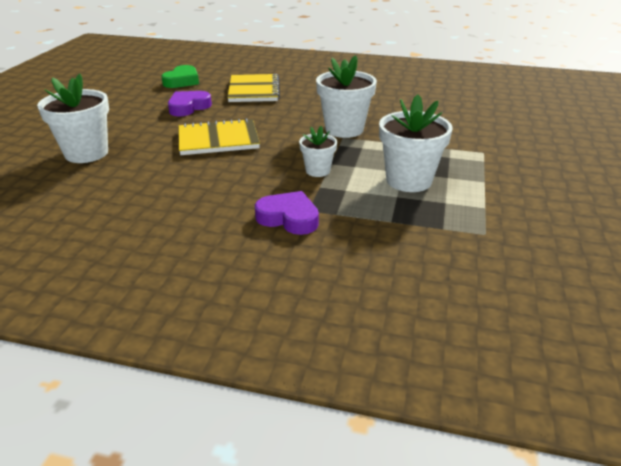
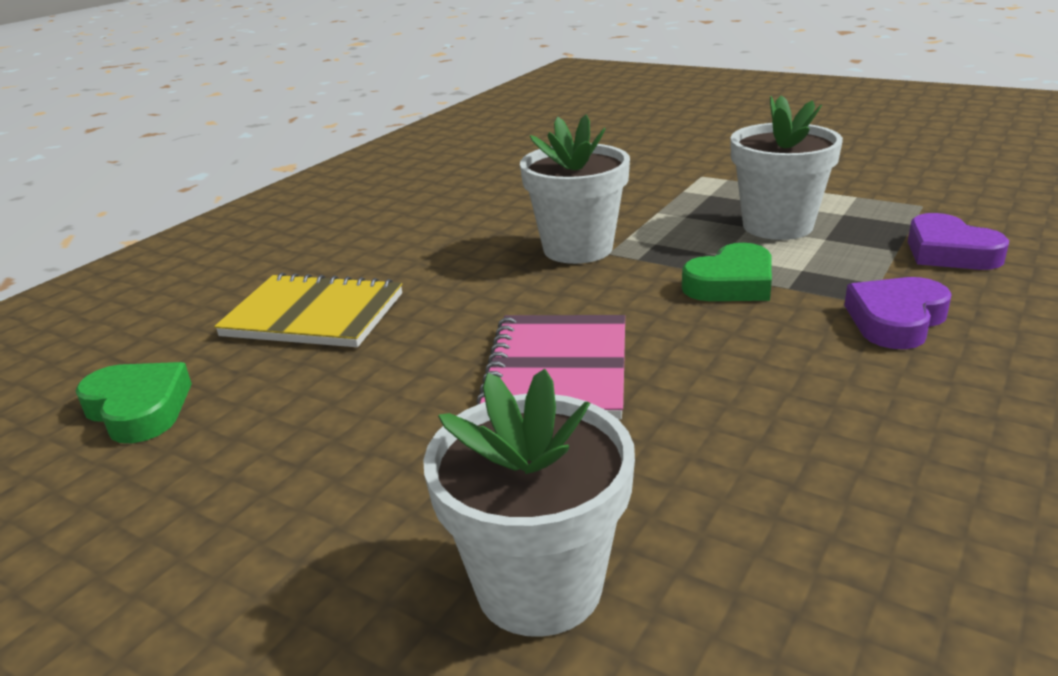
camera: 70 degrees left, 5 degrees down
purple heart [168,91,212,117] -> purple heart moved to [908,213,1009,270]
yellow notebook [178,118,260,155] -> pink notebook [476,315,625,419]
white flower pot [299,126,337,177] -> green heart [682,243,772,301]

